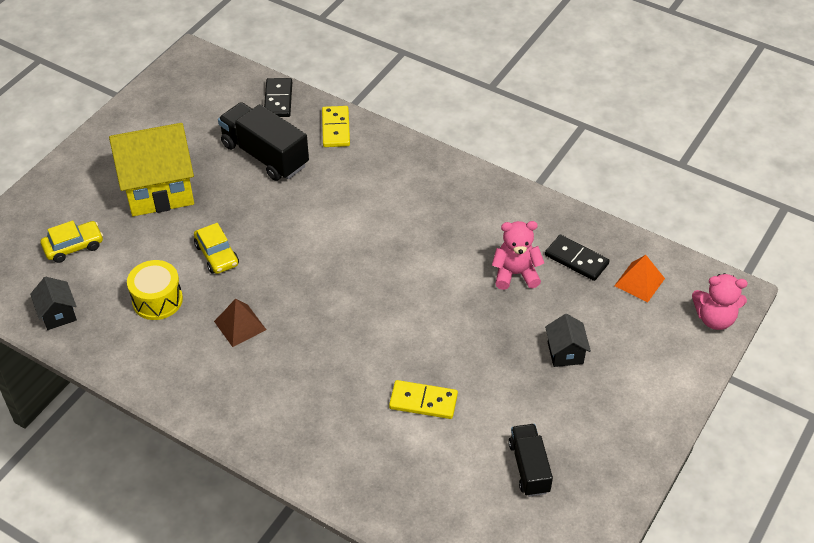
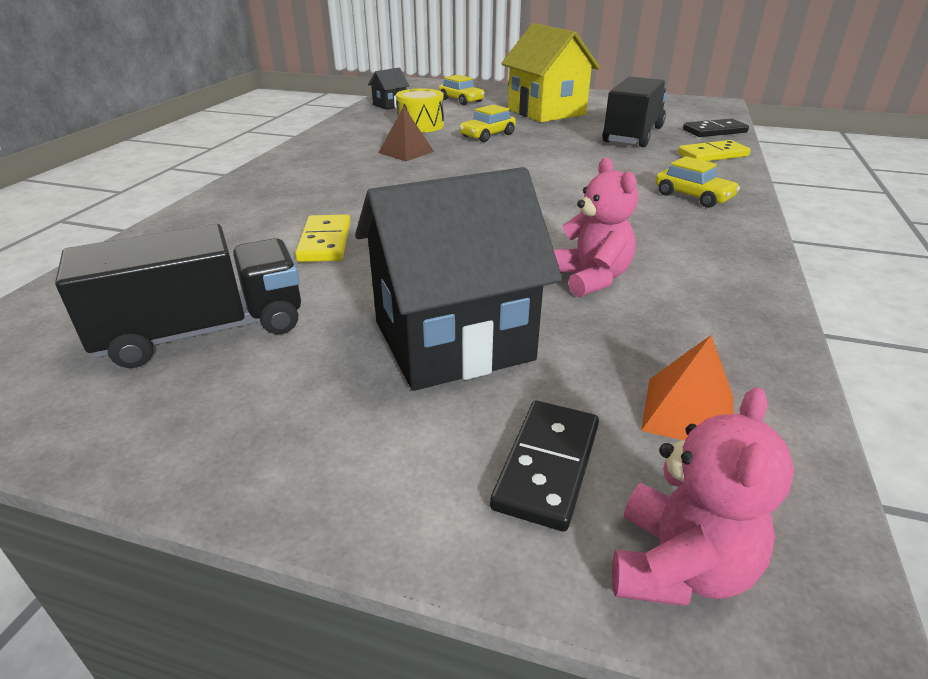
camera: 75 degrees right, 15 degrees down
black truck [508,424,553,497] -> black truck [55,224,301,368], size x1.63
black domino [545,235,609,281] -> black domino moved to [490,400,599,532]
black house [545,314,591,367] -> black house [355,167,562,391], size x2.19
pink teddy bear [692,273,748,330] -> pink teddy bear turned 150 degrees counterclockwise [612,387,794,606]
none -> yellow car [655,156,740,208]

